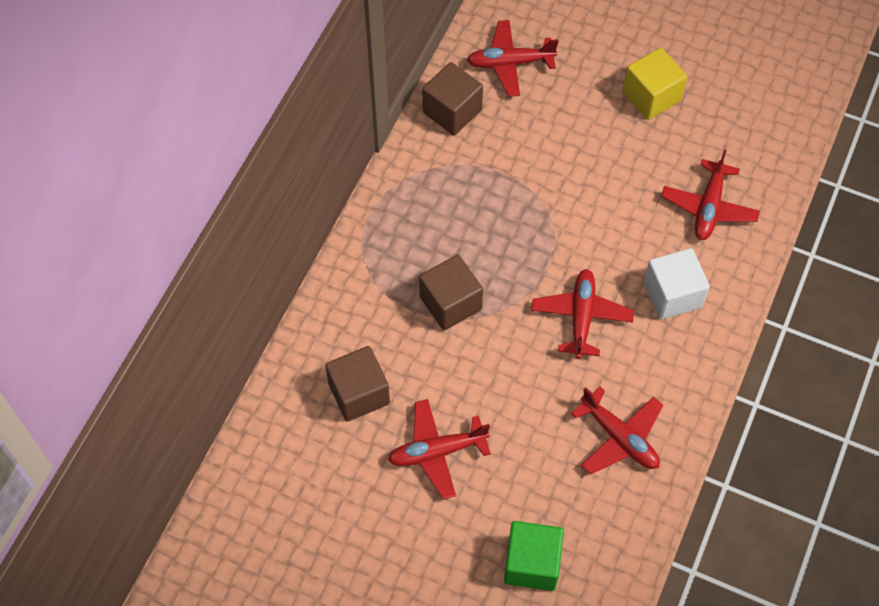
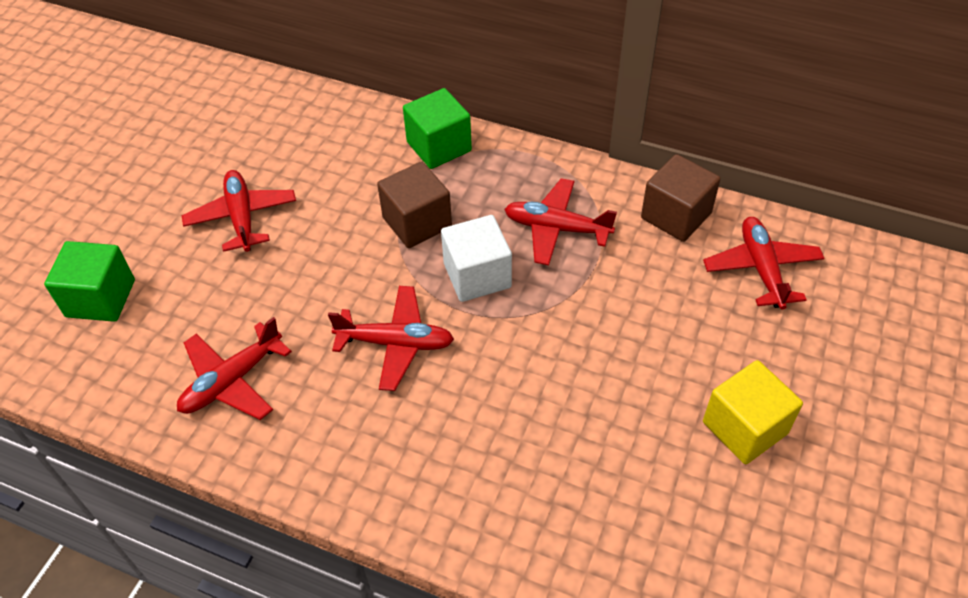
camera: 90 degrees right, 10 degrees down
brown cube [325,346,390,422] -> none
white cube [644,248,710,320] -> white cube moved to [441,215,512,302]
red plane [661,149,760,240] -> red plane moved to [504,178,617,265]
none -> green cube [403,88,472,169]

